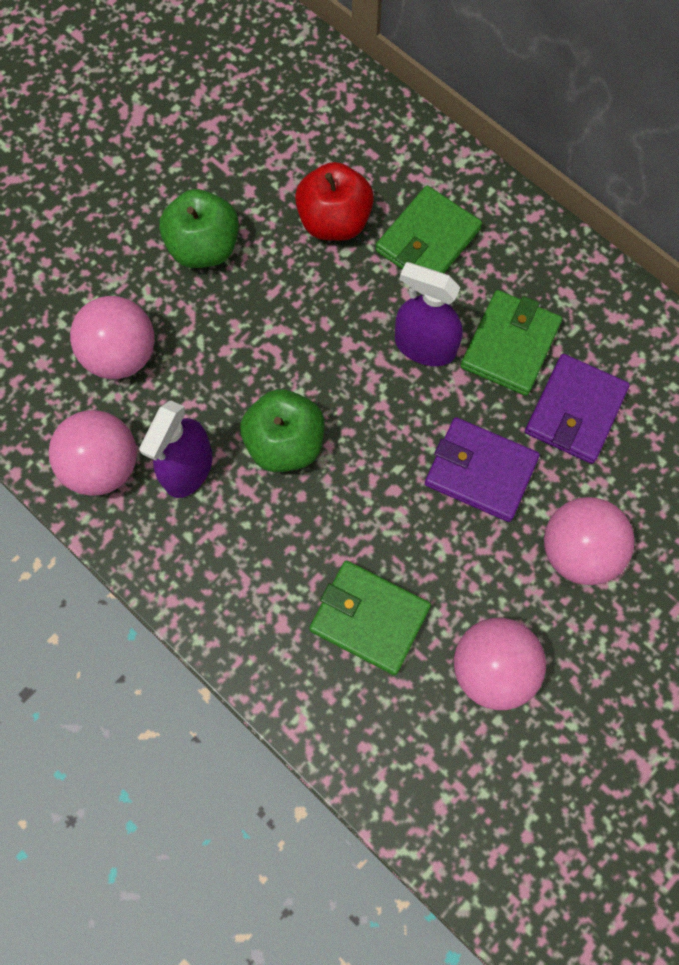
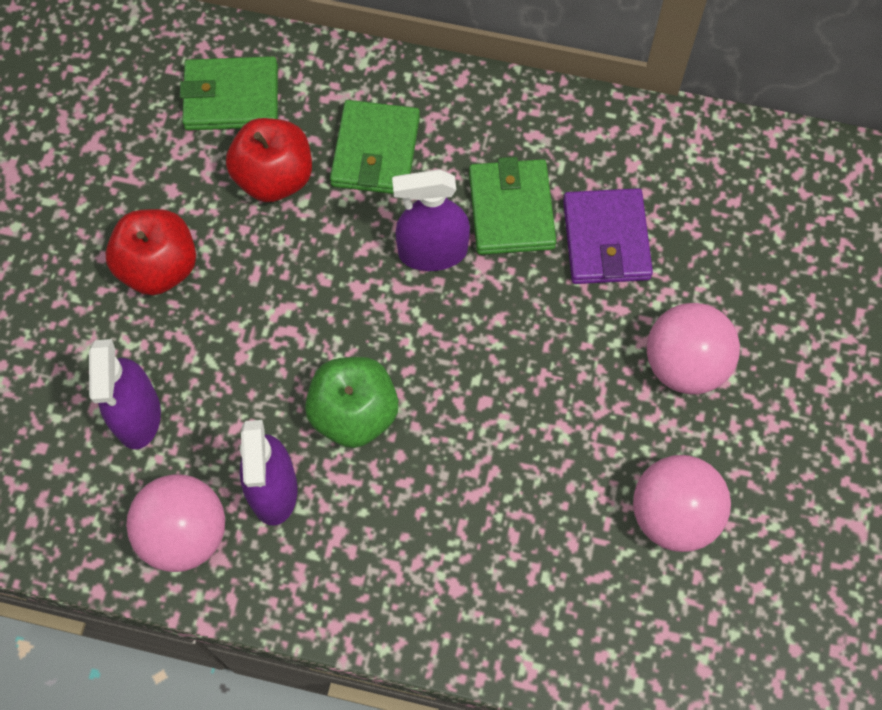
camera: 30 degrees left, 5 degrees down
pink ball [70,296,155,379] -> purple spray bottle [89,339,161,449]
green apple [159,189,239,268] -> red apple [105,209,196,295]
green wallet [309,560,431,675] -> green wallet moved to [180,56,278,131]
purple wallet [425,417,540,522] -> none

